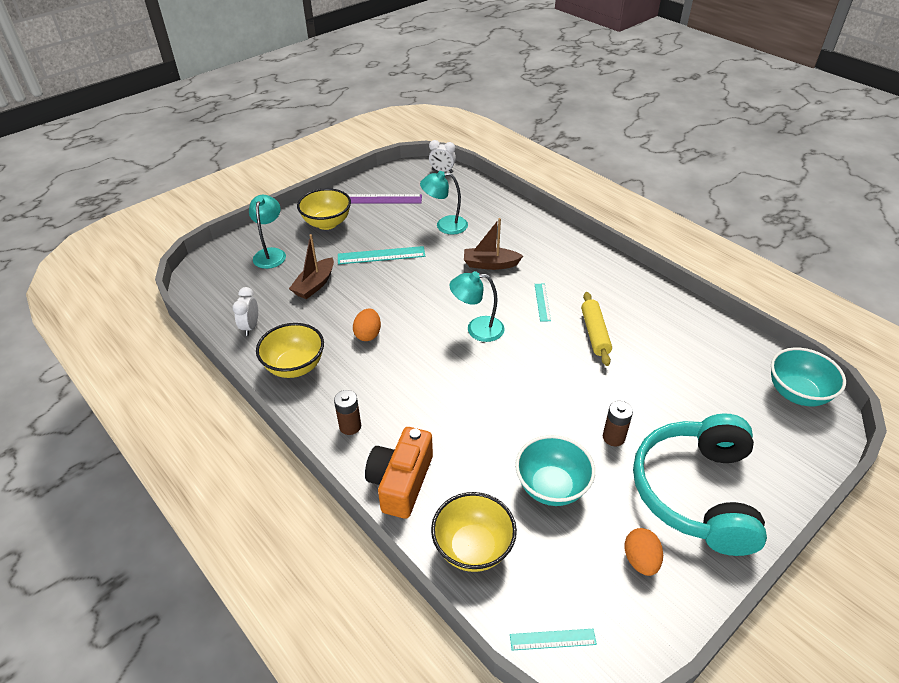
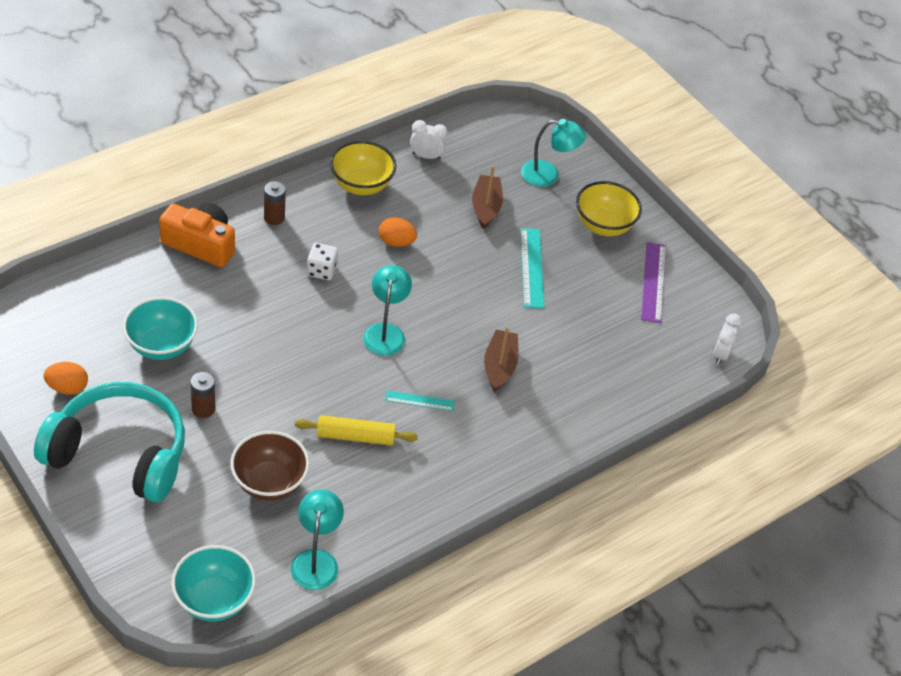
camera: 90 degrees right, 5 degrees up
brown boat [289,234,334,299] -> brown boat turned 60 degrees clockwise [472,166,503,229]
turquoise lamp [420,171,468,235] -> turquoise lamp moved to [291,489,344,590]
yellow bowl [431,492,517,572] -> none
turquoise ruler [510,629,597,650] -> none
none -> brown bowl [230,431,310,501]
none -> white dice [307,243,338,280]

